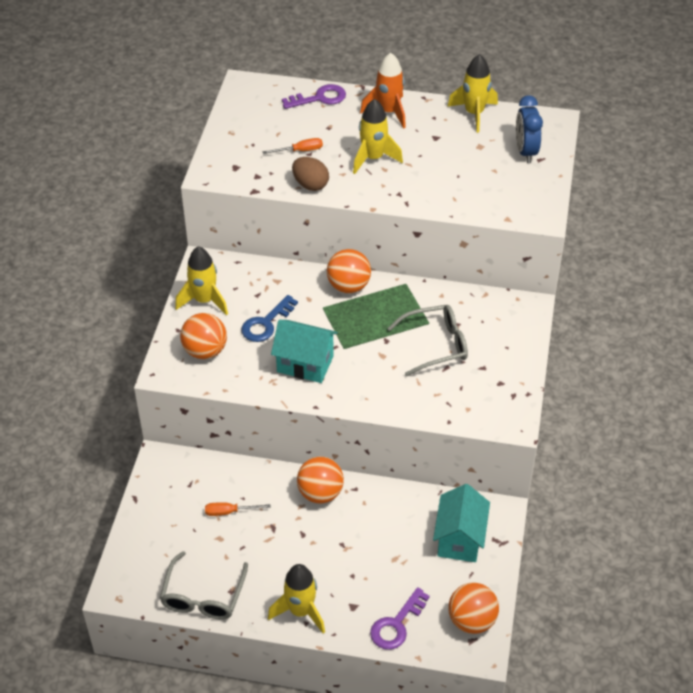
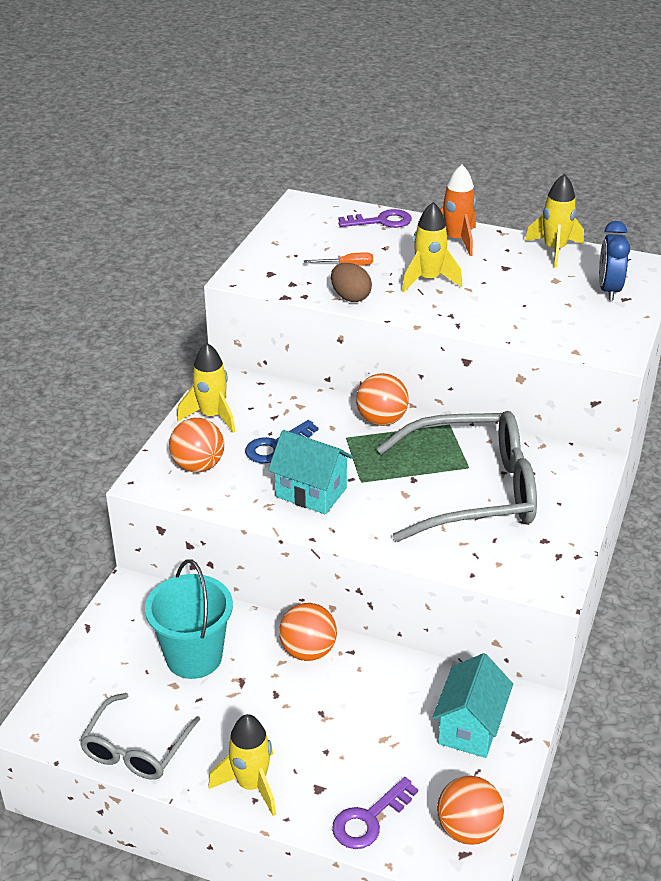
camera: 10 degrees right, 10 degrees down
orange screwdriver [205,502,271,516] -> turquoise bucket [145,559,233,679]
grey glasses [387,305,468,376] -> grey glasses [377,411,537,542], size x1.76

